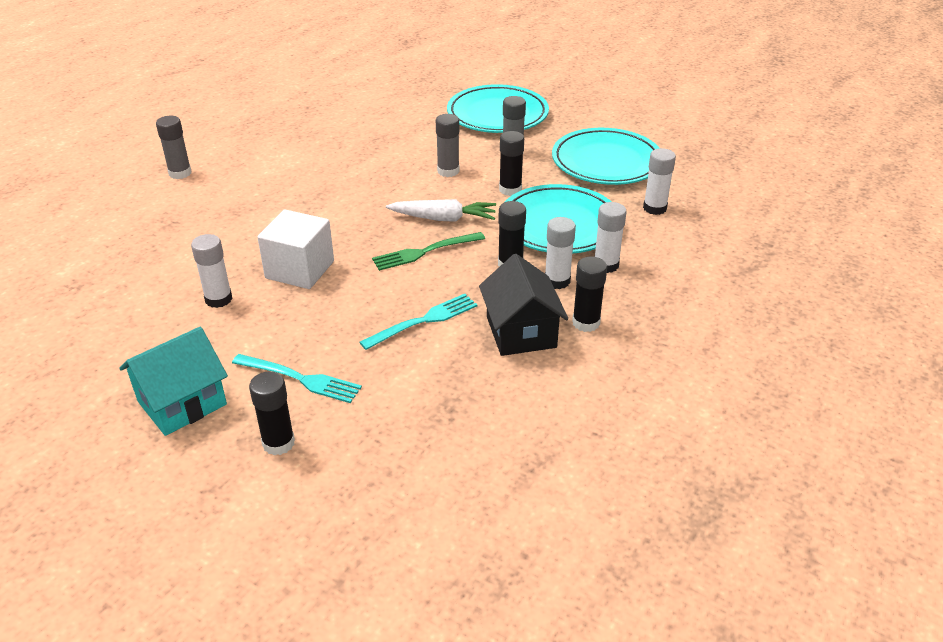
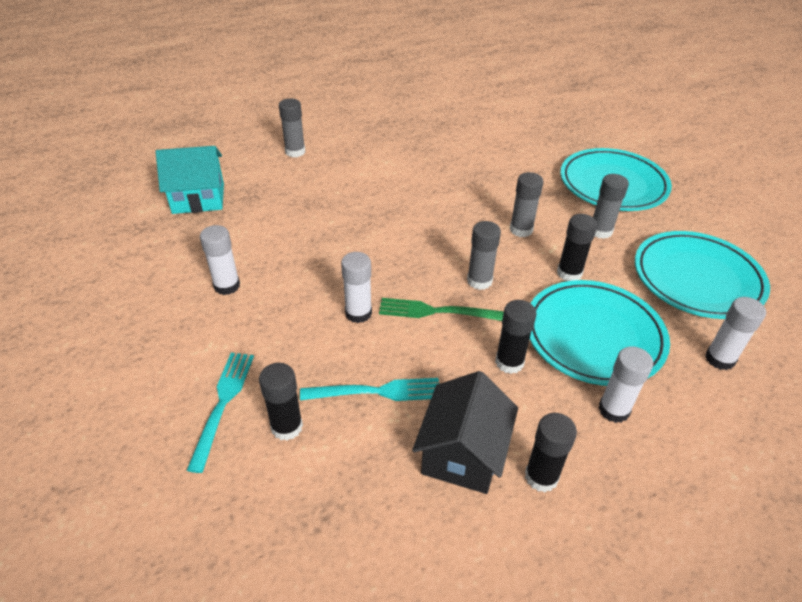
camera: 30 degrees right, 5 degrees up
turquoise house [119,327,228,436] -> turquoise house moved to [156,146,224,214]
turquoise fork [232,354,362,403] -> turquoise fork turned 135 degrees counterclockwise [187,353,254,473]
black glue stick [249,371,295,455] -> black glue stick moved to [259,363,303,441]
white cube [257,209,334,289] -> none
white carrot [386,199,496,222] -> grey glue stick [467,221,501,290]
white glue stick [545,217,576,289] -> white glue stick moved to [341,252,372,323]

